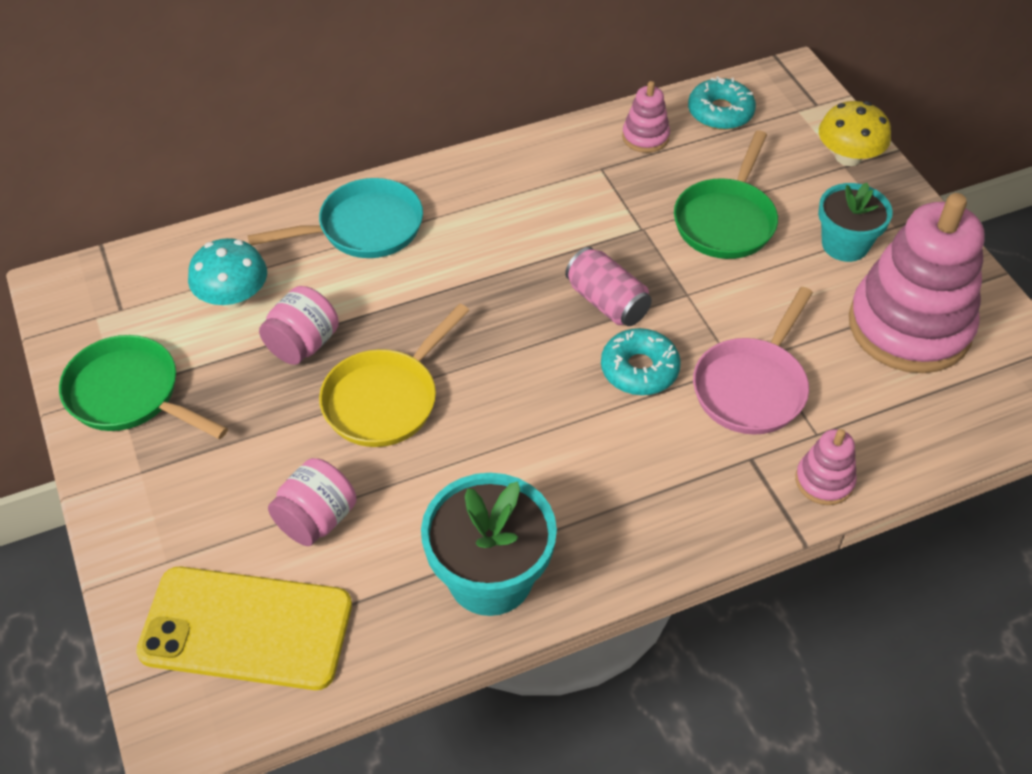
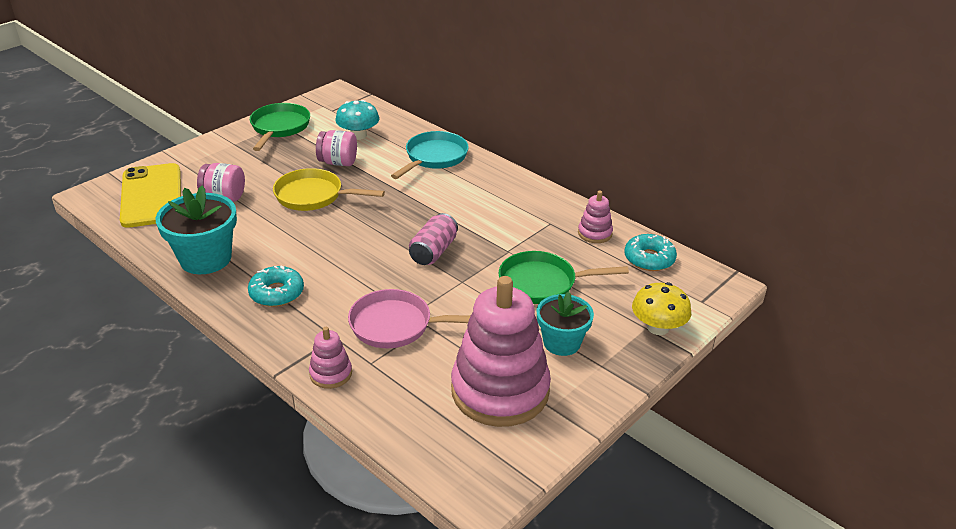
camera: 65 degrees right, 15 degrees down
turquoise pan [248,178,423,258] -> turquoise pan turned 105 degrees counterclockwise [391,131,469,179]
turquoise donut [601,328,681,395] -> turquoise donut moved to [248,265,304,307]

